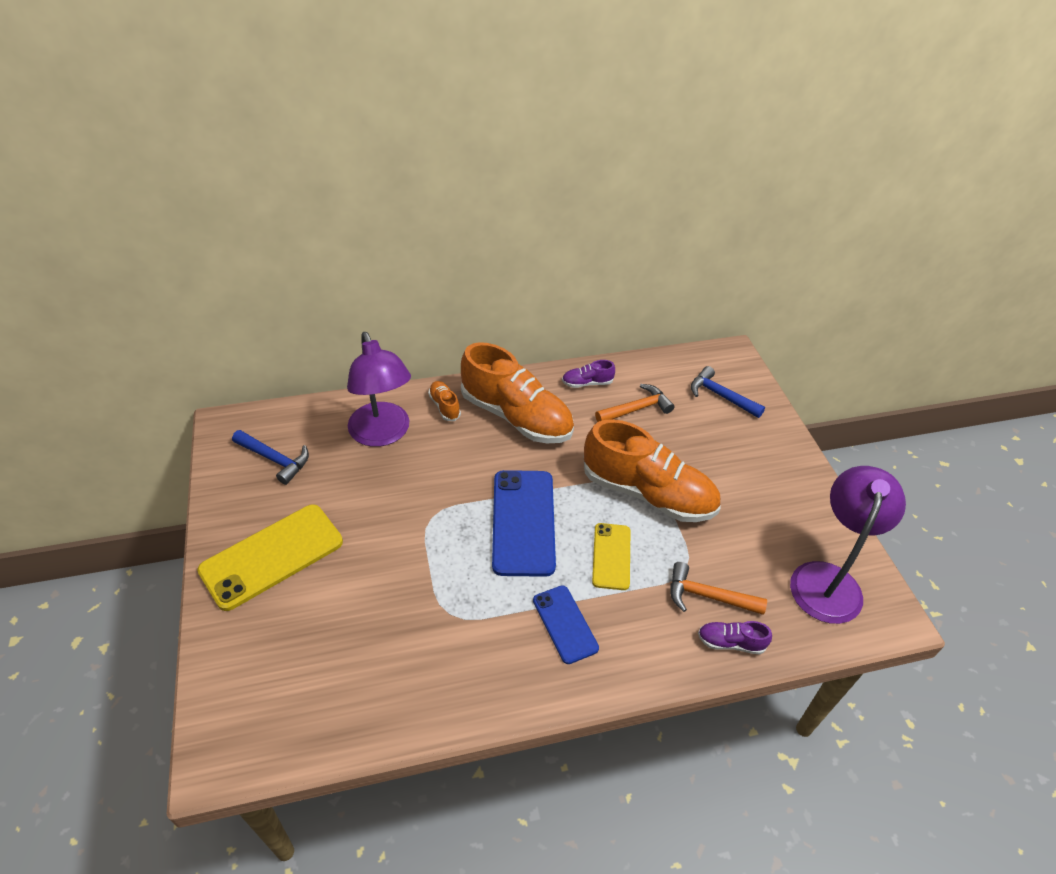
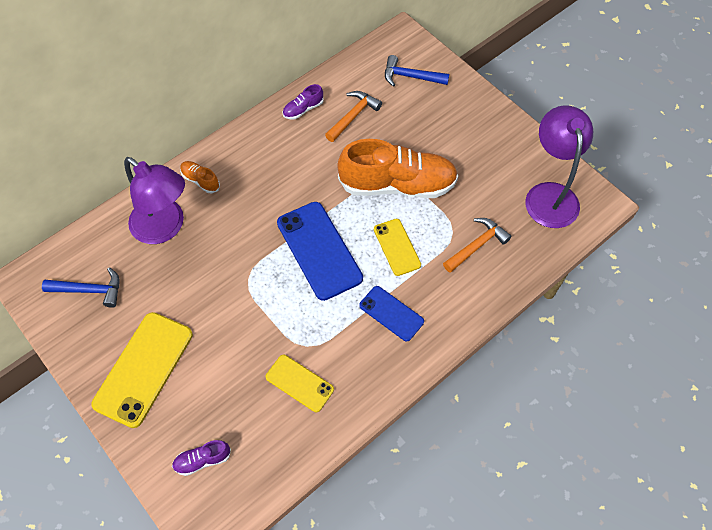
camera: 25 degrees left, 15 degrees up
orange shoe [461,342,574,443] -> none
orange hammer [670,562,767,615] -> orange hammer turned 150 degrees clockwise [443,218,512,273]
purple shoe [698,621,772,654] -> purple shoe moved to [172,440,231,476]
none -> yellow phone [266,355,334,412]

